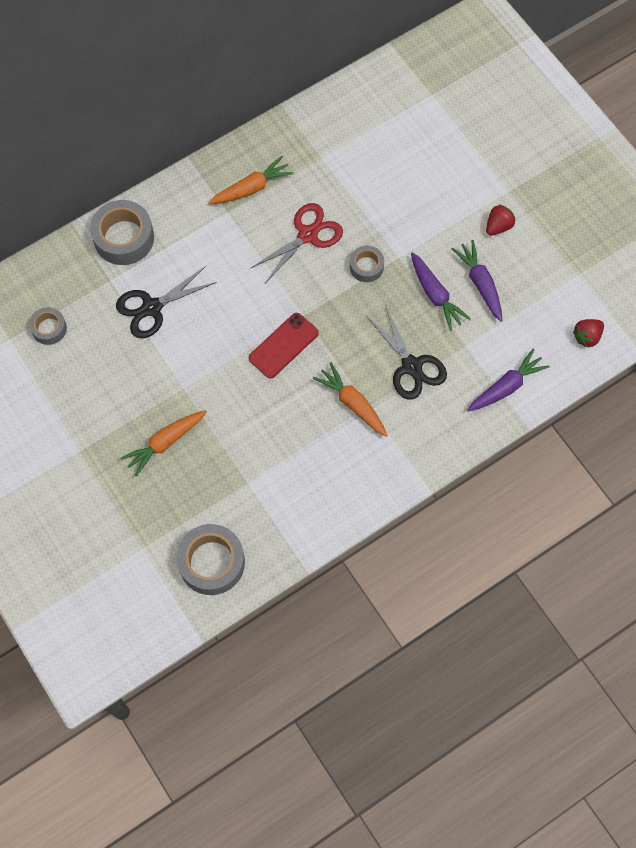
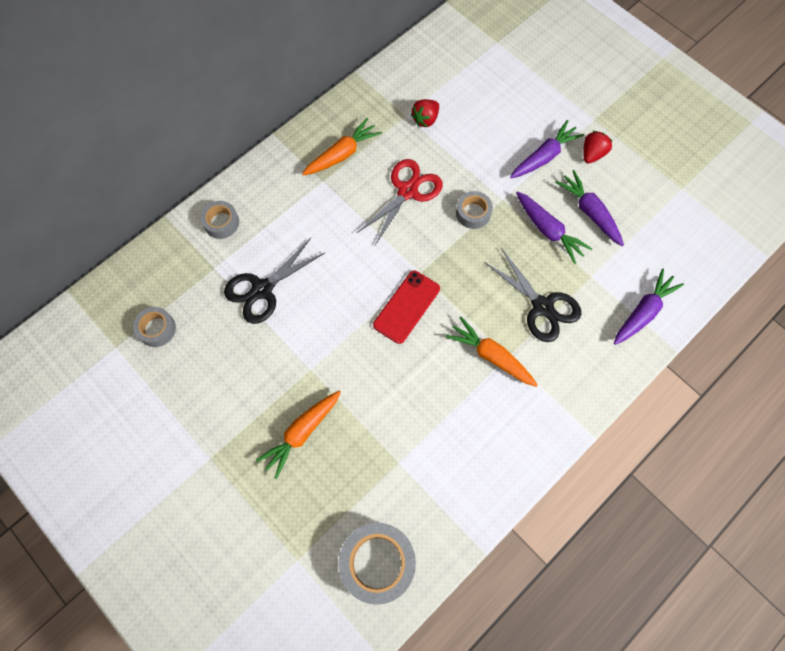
camera: 10 degrees left, 0 degrees up
grey tape [90,200,154,265] -> grey tape [200,201,239,239], size x0.56
red strawberry [573,319,604,348] -> red strawberry moved to [411,99,439,127]
none -> purple carrot [510,120,584,178]

